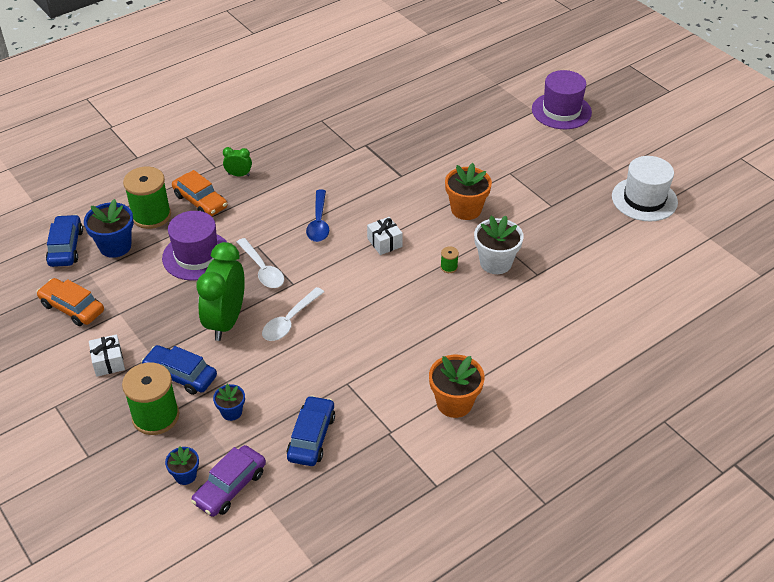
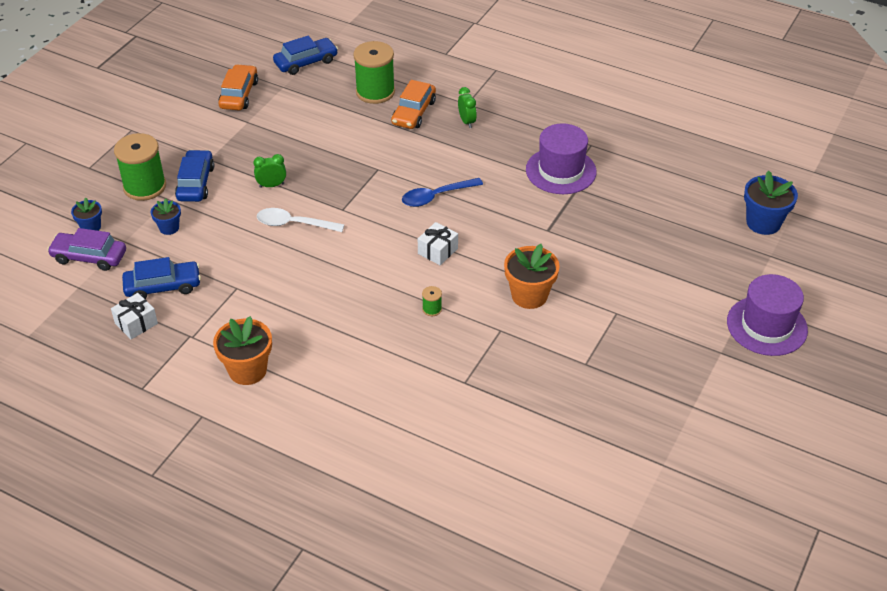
camera: 65 degrees right, 0 degrees up
blue flower pot [84,199,134,258] -> blue flower pot moved to [744,171,798,235]
white gift [89,334,125,377] -> white gift moved to [111,293,158,339]
purple hat [162,211,228,281] -> purple hat moved to [526,123,597,194]
green clock [196,242,245,341] -> green clock [253,154,286,188], size x0.45
white spoon [236,238,284,288] -> none
white flower pot [474,216,524,274] -> none
white hat [612,156,678,221] -> none

